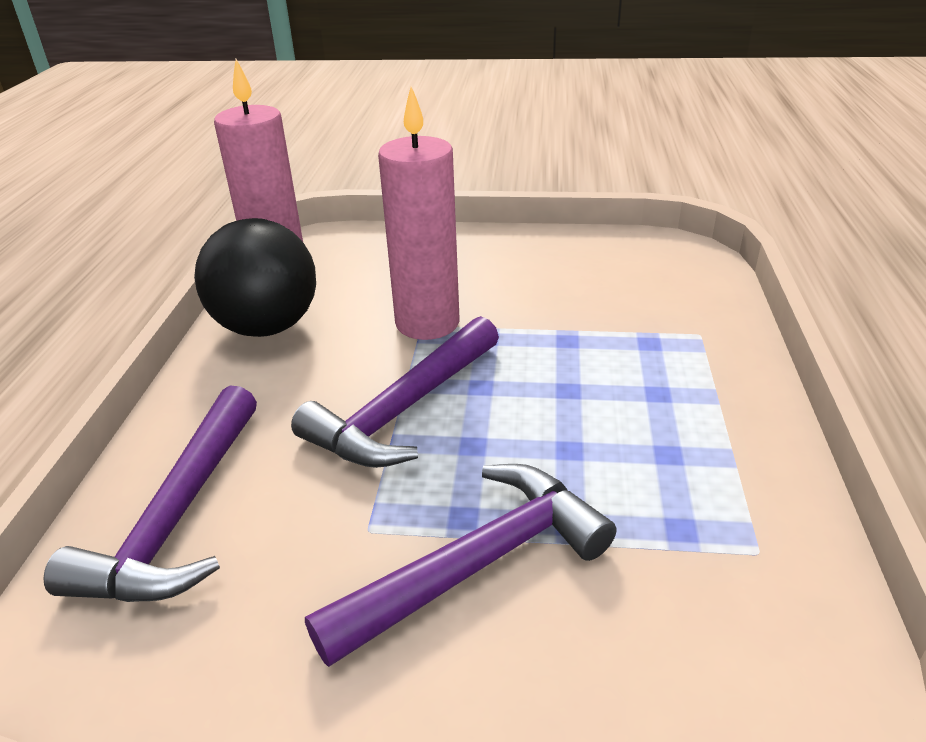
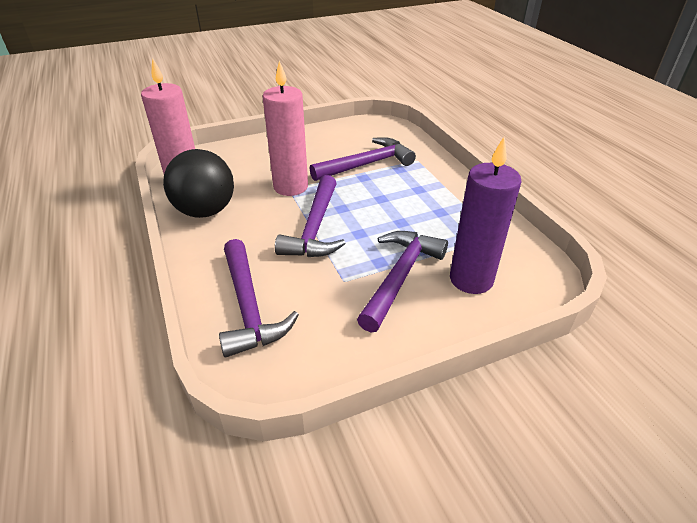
camera: 30 degrees left, 5 degrees up
none -> purple hammer [310,137,416,181]
none -> purple candle [450,137,522,294]

